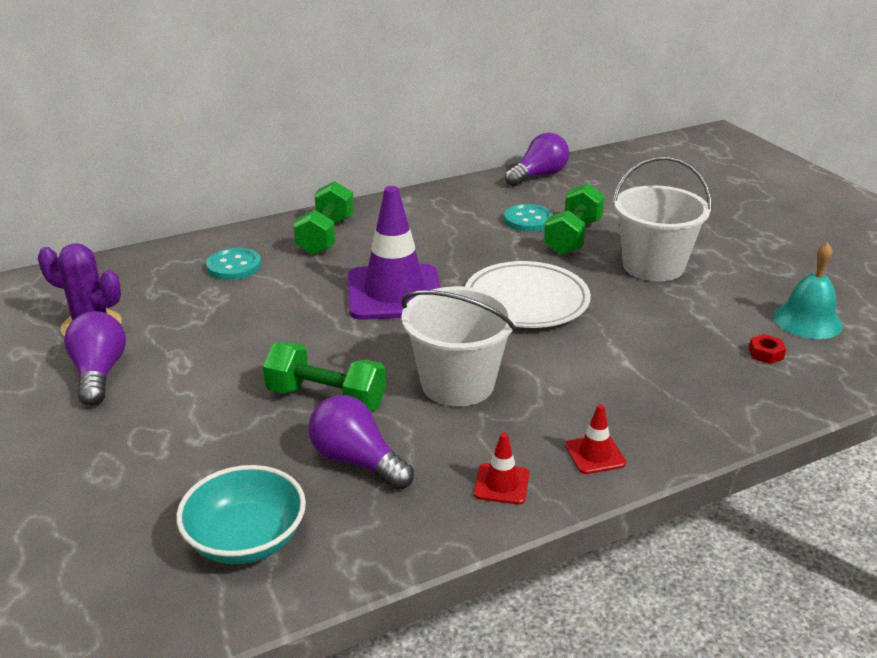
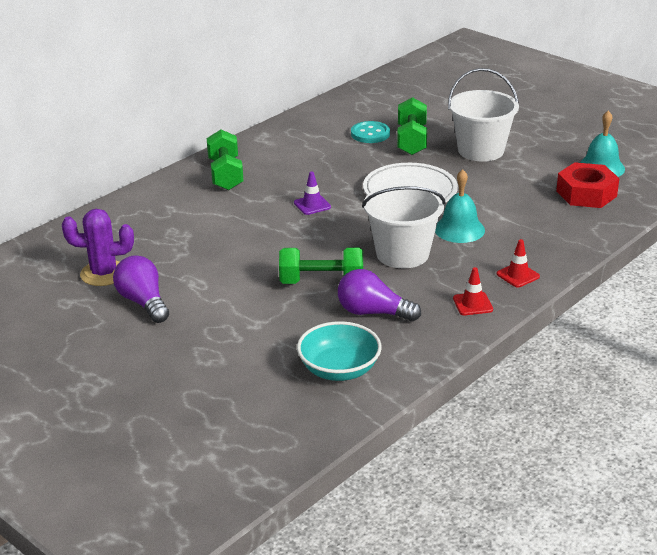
camera: 20 degrees left, 0 degrees up
turquoise button [206,248,261,280] -> none
purple traffic cone [348,186,441,320] -> purple traffic cone [294,171,331,215], size x0.42
purple light bulb [505,133,569,186] -> none
red nut [749,334,786,364] -> red nut [556,162,619,208], size x2.42
none -> turquoise bell [435,169,485,243]

